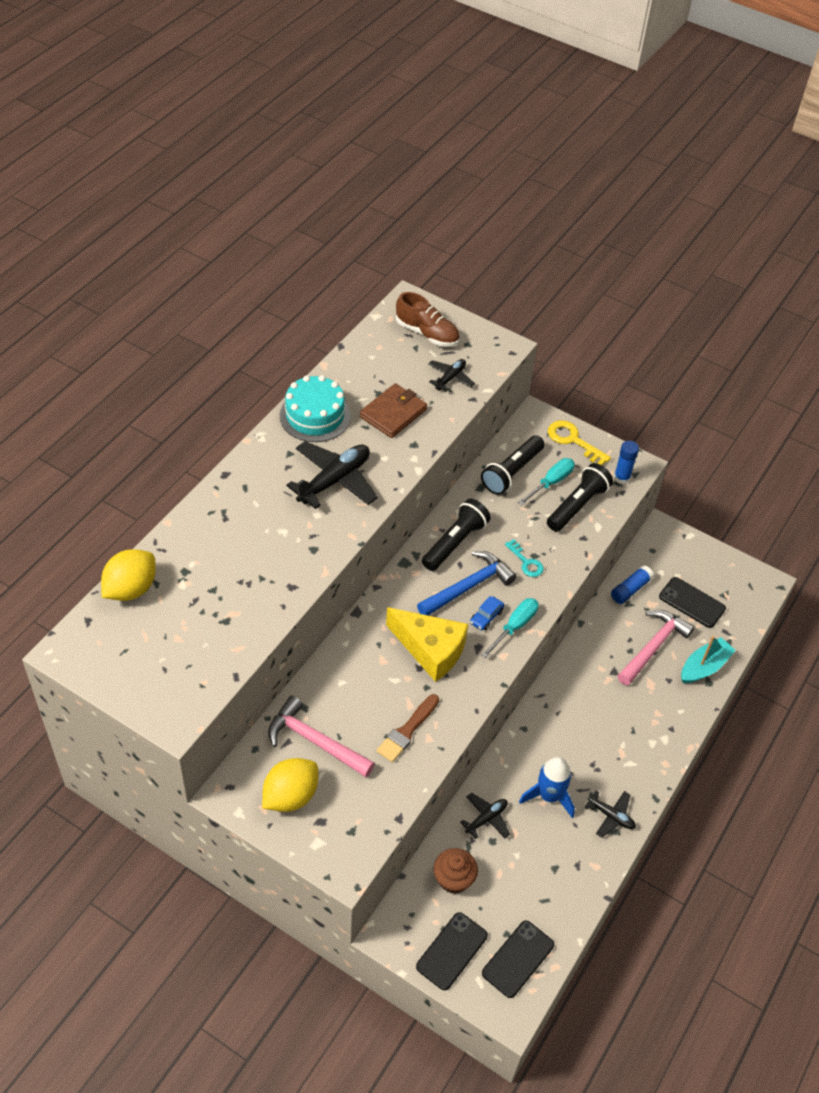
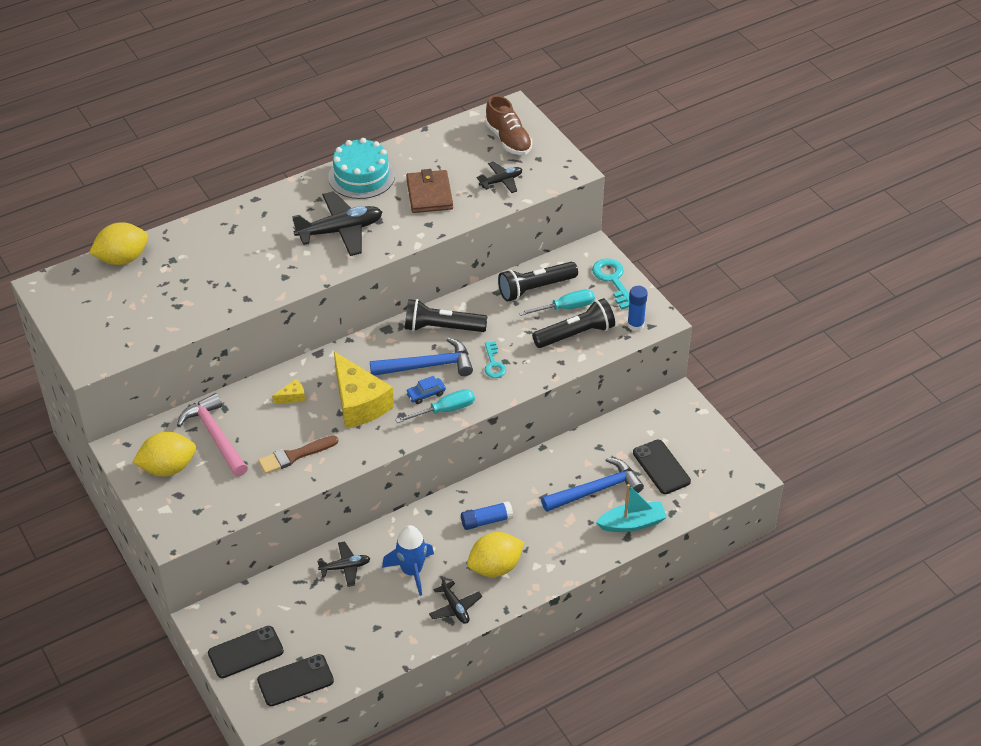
camera: 30 degrees right, 5 degrees down
brown wallet [360,383,427,438] -> brown wallet turned 75 degrees counterclockwise [406,169,453,213]
black flashlight [422,499,491,571] -> black flashlight turned 150 degrees counterclockwise [405,299,488,332]
brown cupcake [434,848,478,894] -> none
yellow key [548,420,611,465] -> turquoise key [592,259,630,310]
blue glue stick [611,565,654,604] -> blue glue stick moved to [461,501,513,530]
pink hammer [618,610,695,686] -> blue hammer [541,457,644,512]
none -> yellow cheese [272,379,305,404]
none -> yellow lemon [467,532,524,577]

